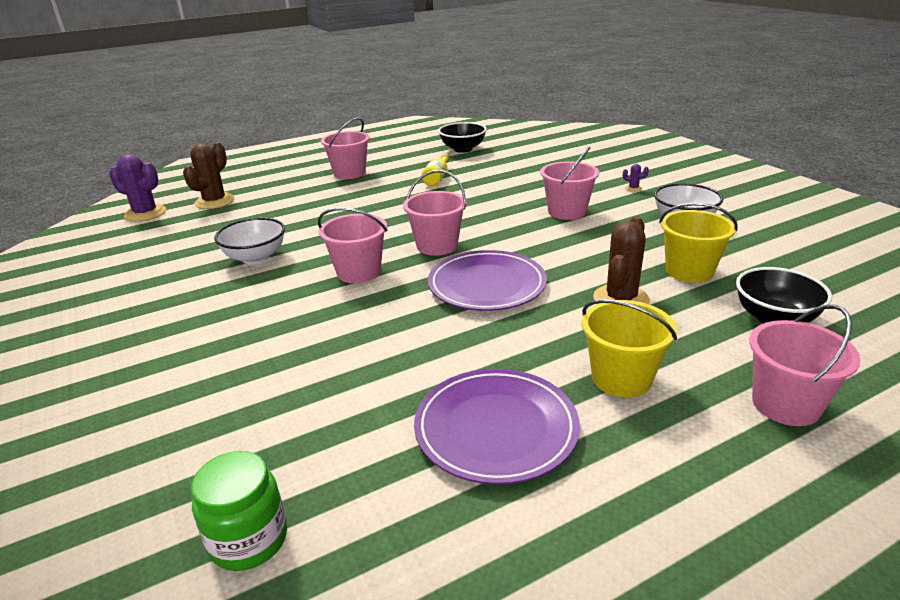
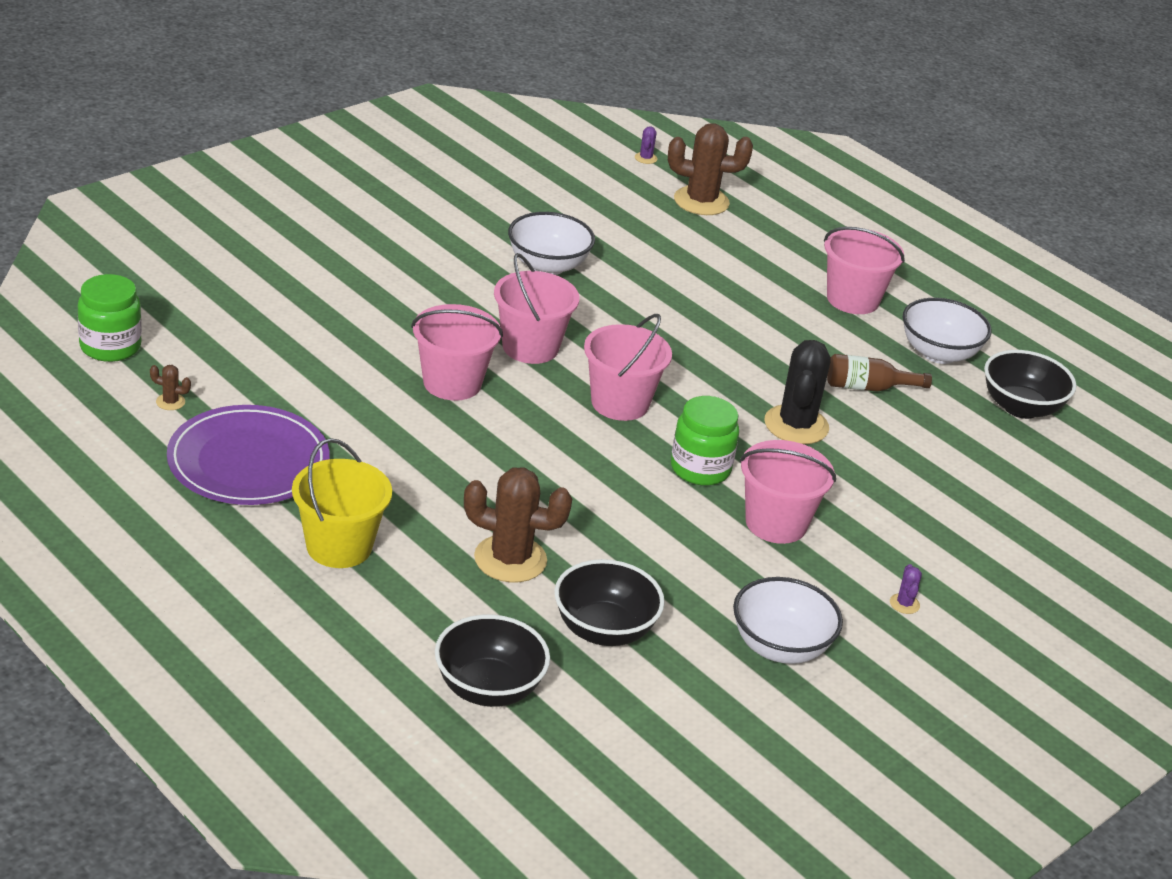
camera: 70 degrees right, 5 degrees up
purple cactus [109,154,166,222] -> purple cactus [635,126,657,164], size x0.42
yellow bottle [421,154,450,186] -> brown bottle [827,354,932,392]
purple plate [428,250,547,311] -> none
yellow bucket [659,203,738,283] -> black bowl [554,559,665,646]
pink bucket [749,305,861,426] -> pink bucket moved to [411,304,503,401]
none -> brown cactus [150,365,191,410]
none -> green jar [671,396,739,486]
none -> black cactus [765,340,830,444]
none -> white bowl [903,298,992,364]

